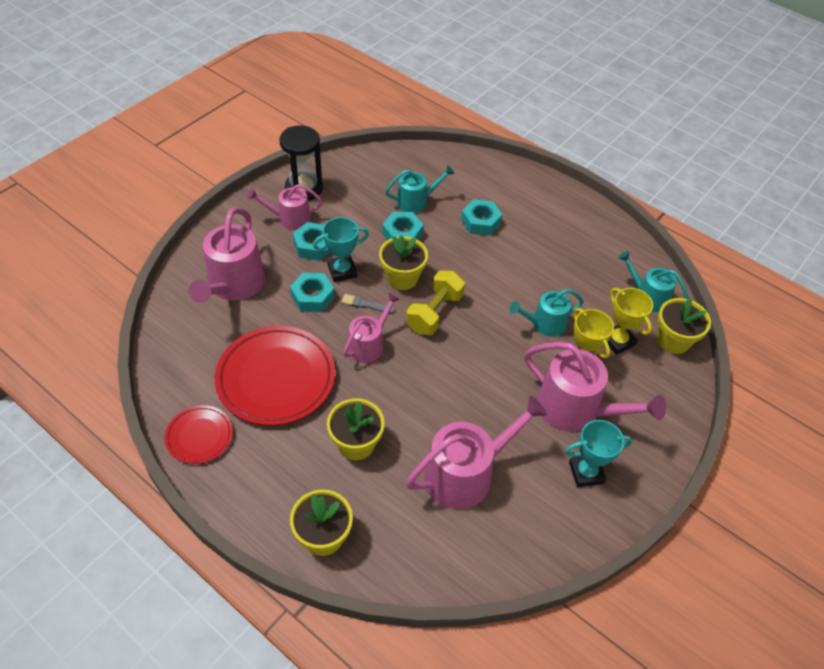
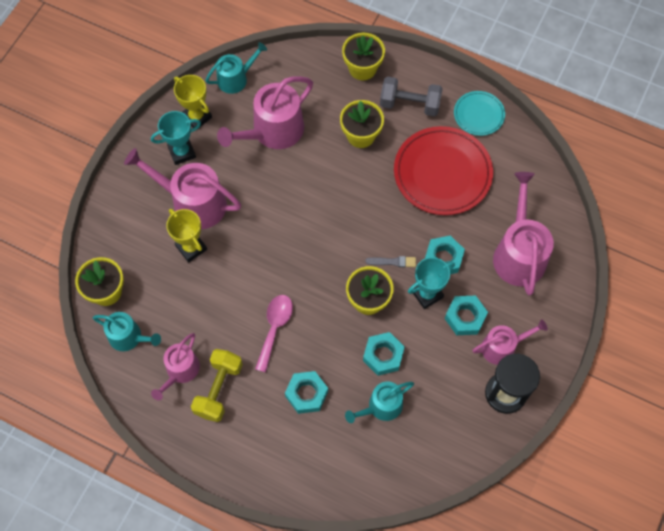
camera: 170 degrees right, 15 degrees up
red plate [165,405,233,464] -> turquoise plate [454,91,505,136]
pink watering can [343,293,400,363] -> pink watering can moved to [151,333,200,401]
yellow dumbbell [406,271,465,335] -> yellow dumbbell moved to [191,349,243,422]
turquoise watering can [509,289,584,337] -> turquoise watering can moved to [205,42,267,94]
yellow trophy [608,288,653,355] -> yellow trophy moved to [174,75,212,128]
none -> pink spoon [255,295,293,372]
none -> grey dumbbell [380,76,443,116]

